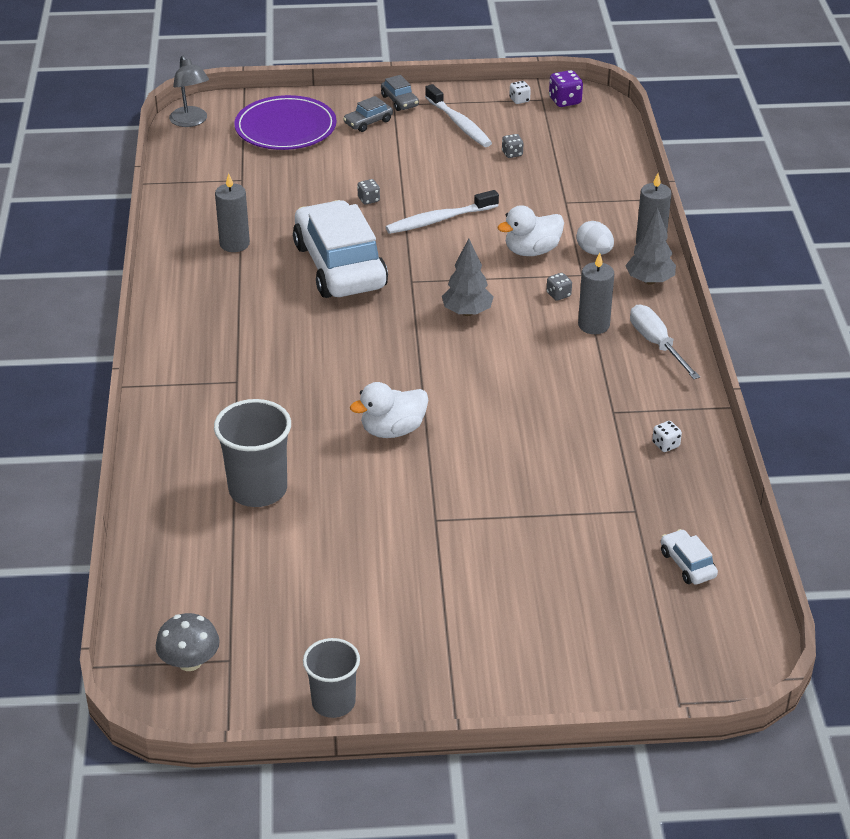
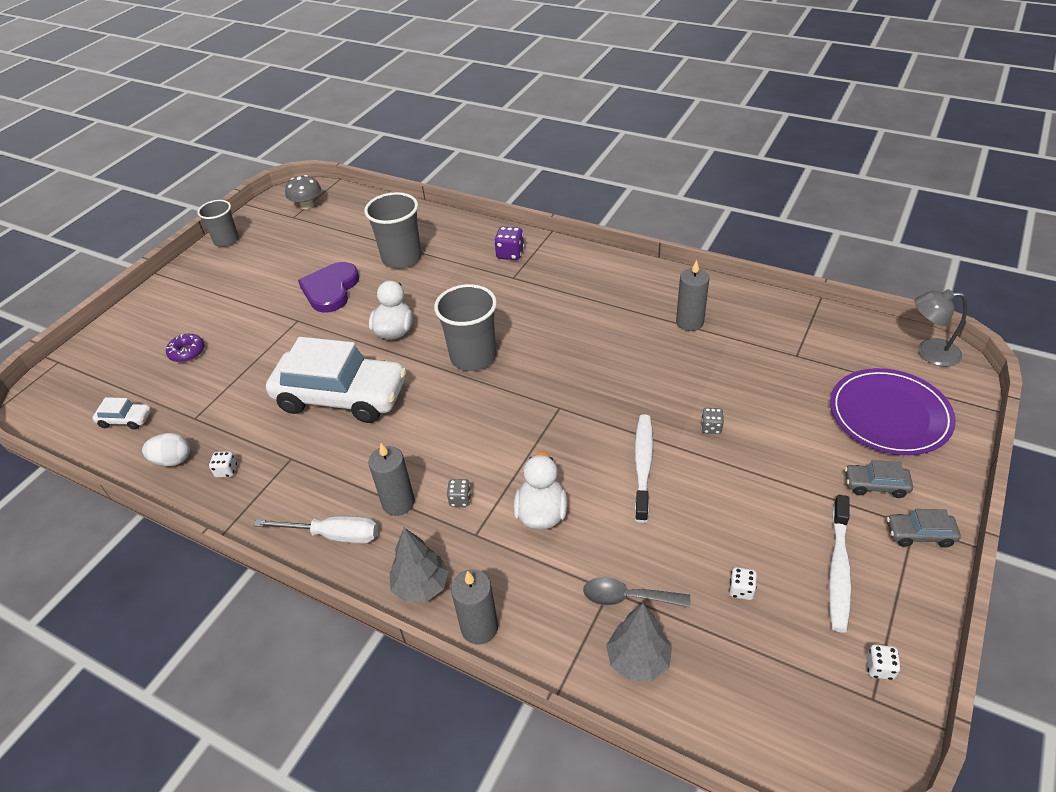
camera: 125 degrees right, 5 degrees up
white car [293,200,388,298] -> white car moved to [266,337,407,423]
grey car [343,96,393,132] -> grey car turned 75 degrees counterclockwise [845,460,913,498]
white toothbrush [425,84,492,147] -> white toothbrush turned 75 degrees counterclockwise [829,495,852,632]
grey tree [442,239,493,316] -> grey tree moved to [606,603,672,681]
grey dice [502,134,523,158] -> white dice [729,567,757,600]
purple dice [549,70,583,107] -> purple dice moved to [494,227,524,260]
white egg [576,221,614,255] -> white egg moved to [142,433,190,466]
none -> purple donut [166,334,205,362]
none -> purple heart [298,262,359,313]
none -> grey cup [434,284,497,371]
none -> grey spoon [583,577,690,608]

